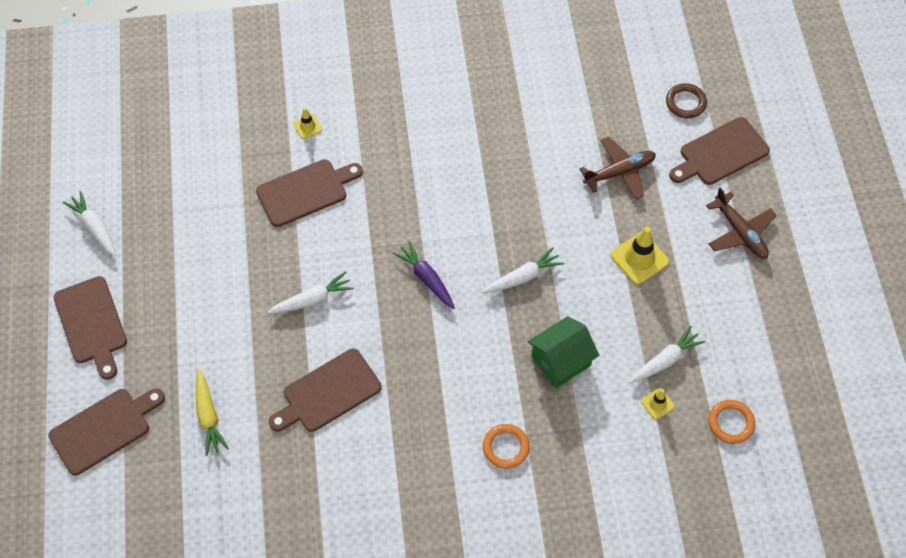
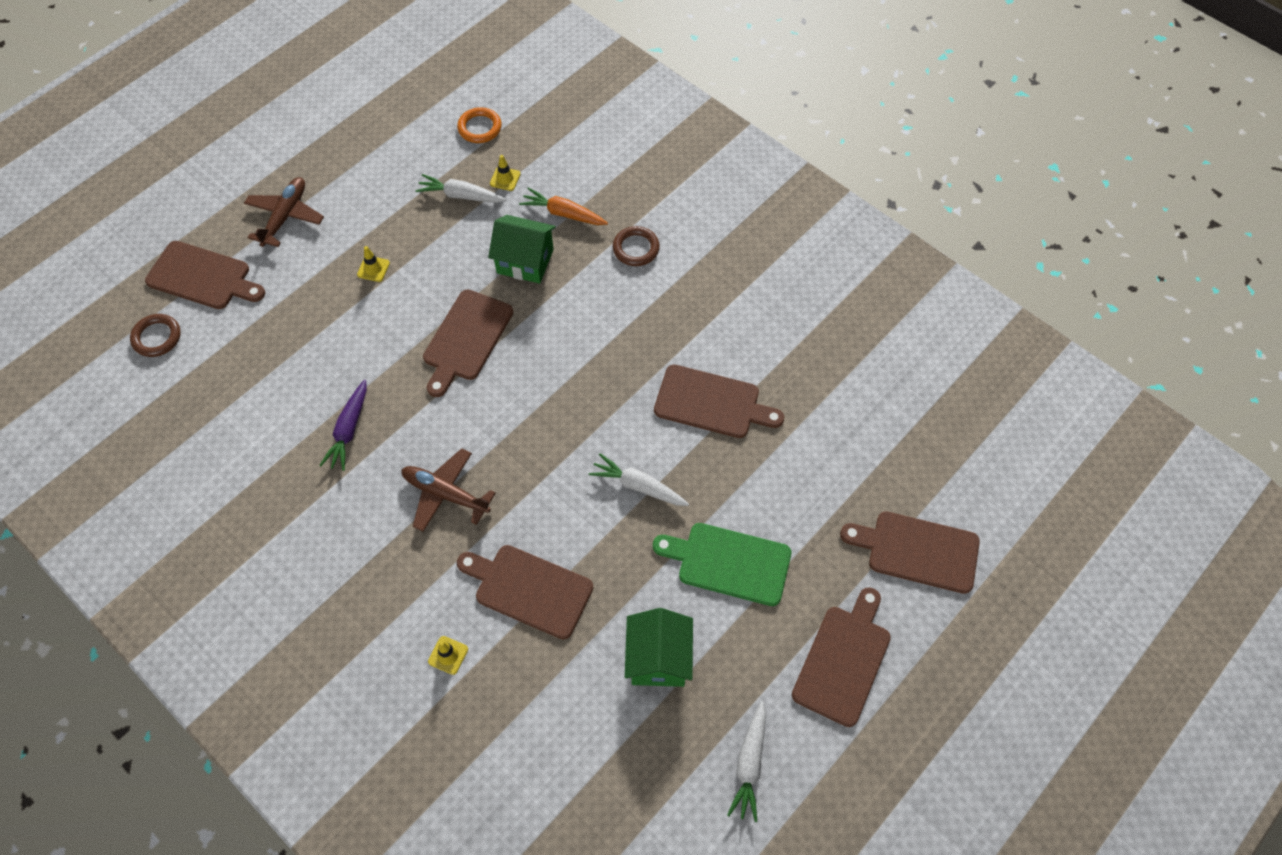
camera: 130 degrees left, 0 degrees up
yellow carrot [196,370,229,456] -> none
purple carrot [393,241,455,309] -> purple carrot moved to [319,380,367,471]
white carrot [483,247,564,293] -> brown cutting board [423,289,514,397]
orange ring [483,424,530,469] -> brown ring [613,226,660,266]
brown plane [580,137,656,199] -> brown plane moved to [401,448,496,532]
yellow traffic cone [611,226,669,284] -> yellow traffic cone [357,246,390,282], size x0.55
none -> orange carrot [519,187,608,225]
none -> green house [625,608,693,687]
none -> green cutting board [653,523,791,606]

